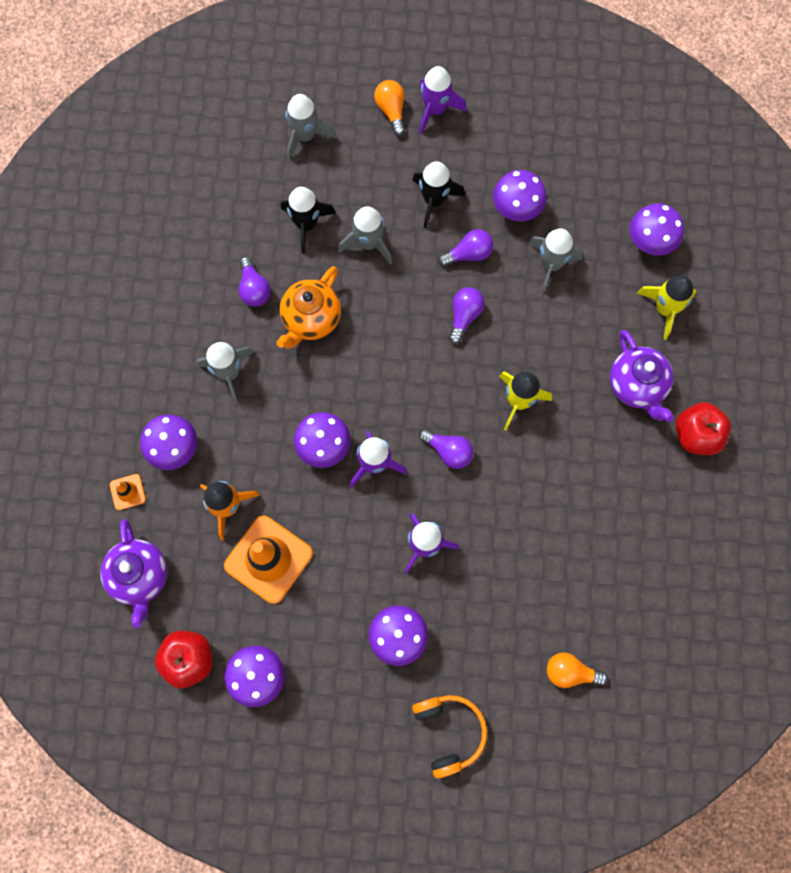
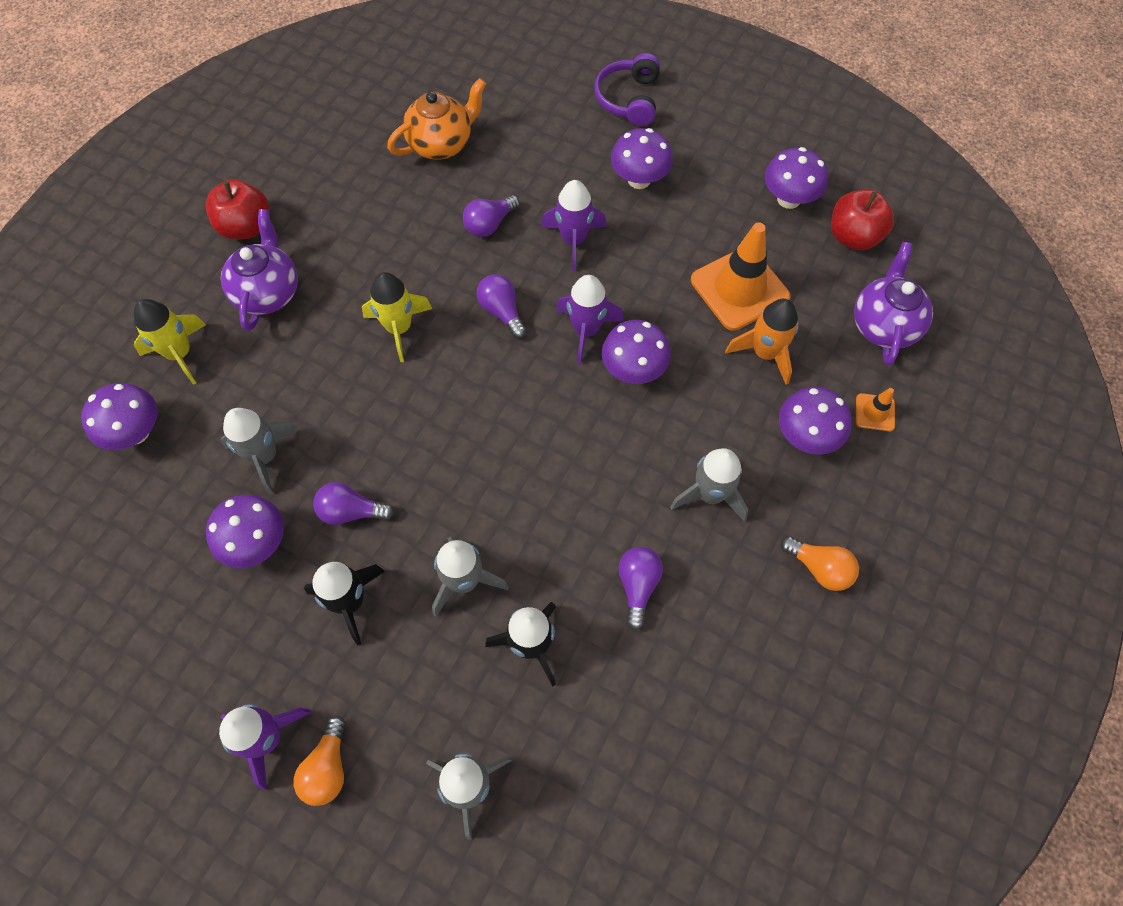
camera: 155 degrees left, 10 degrees down
orange teapot [277,266,341,349] -> orange teapot moved to [387,78,486,160]
orange headphones [412,695,487,778] -> purple headphones [594,53,660,126]
purple light bulb [449,287,485,344] -> purple light bulb moved to [463,195,520,237]
orange light bulb [547,652,608,688] -> orange light bulb moved to [781,536,859,591]

